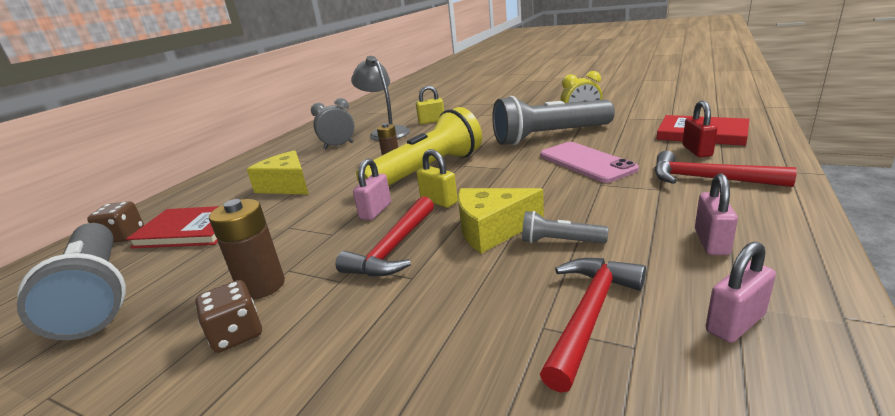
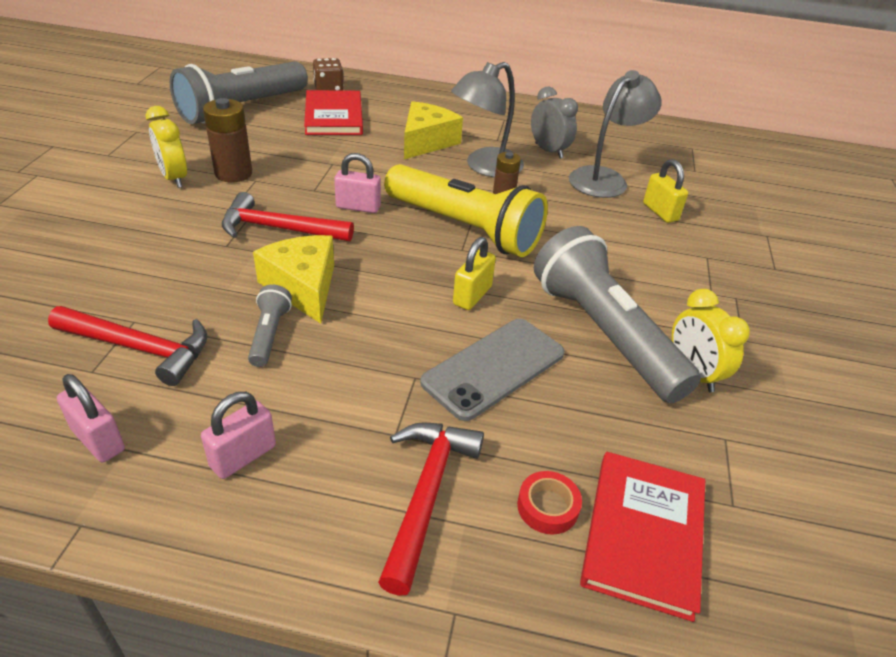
camera: 70 degrees right, 15 degrees up
brown dice [196,280,262,353] -> yellow clock [146,106,187,188]
yellow padlock [417,149,458,208] -> yellow padlock moved to [453,237,496,310]
pink phone [540,142,639,183] -> grey phone [420,319,565,421]
red padlock [682,100,717,157] -> red tape [517,471,582,534]
pink padlock [695,173,738,255] -> pink padlock turned 45 degrees counterclockwise [201,392,276,479]
none -> grey lamp [451,62,524,177]

